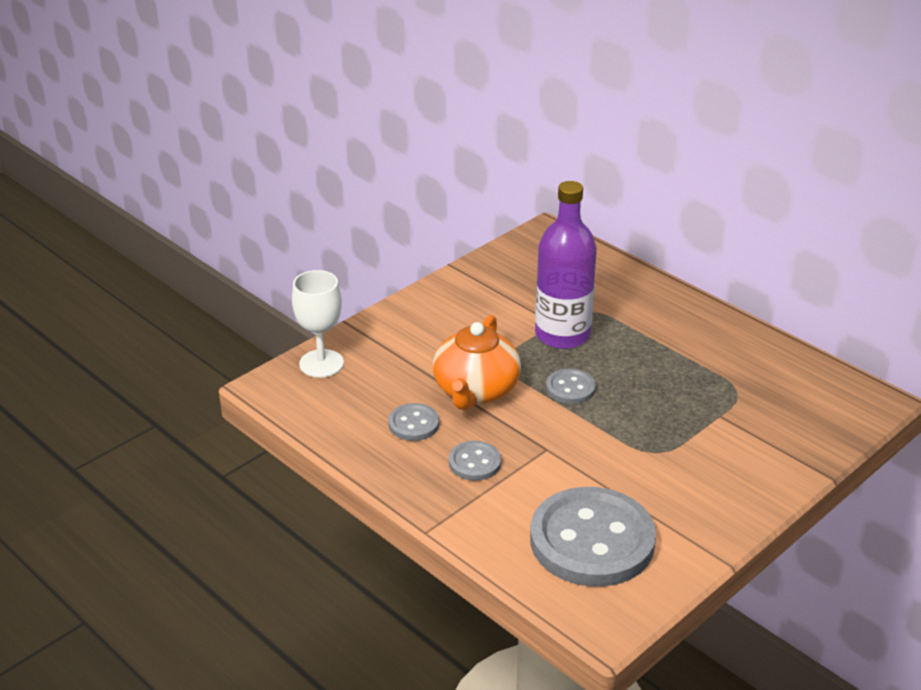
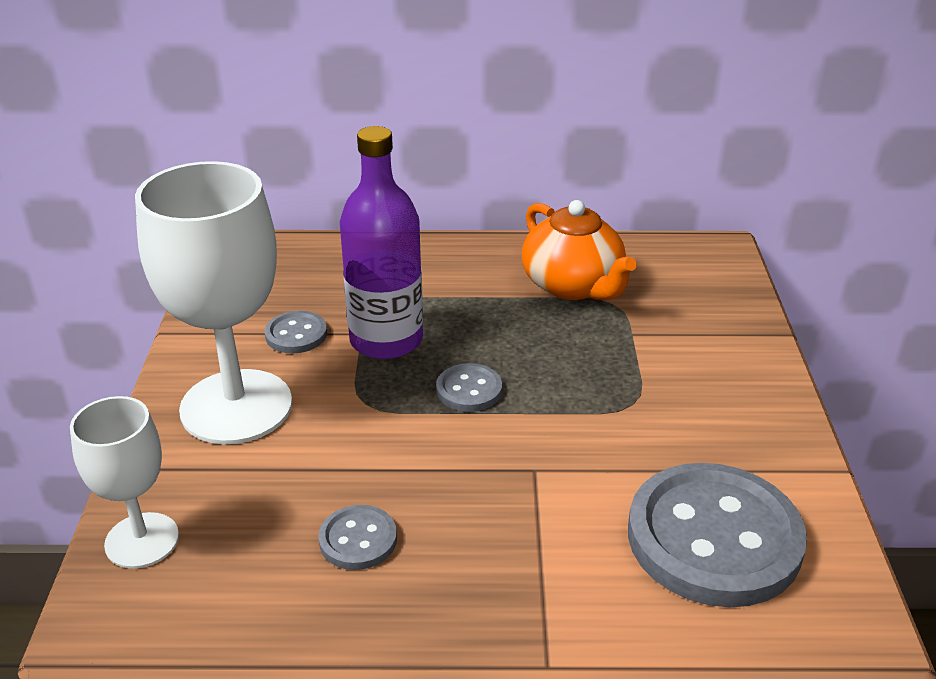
camera: 45 degrees left, 0 degrees up
orange teapot [433,315,521,410] -> orange teapot moved to [522,200,637,300]
grey button [449,441,501,481] -> grey button moved to [265,311,327,353]
none -> white goblet [135,161,292,444]

